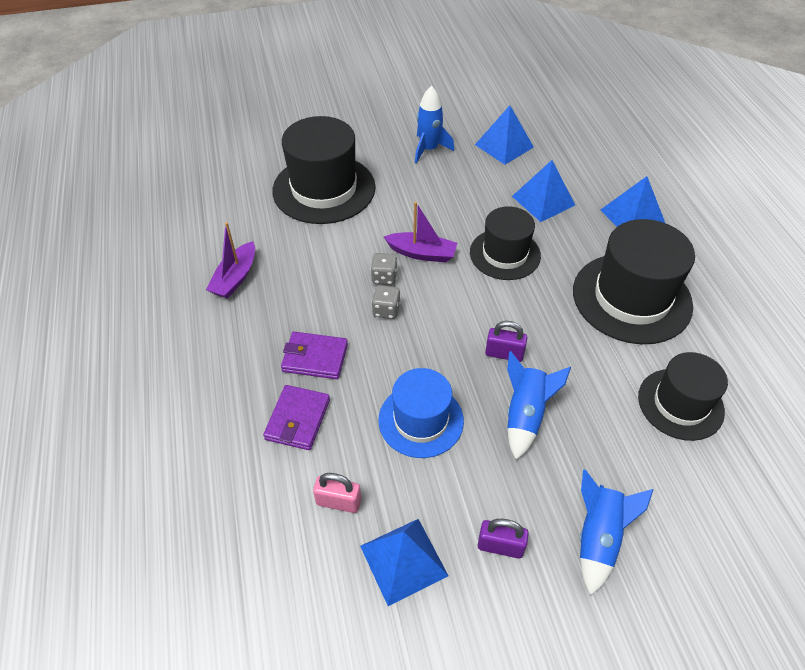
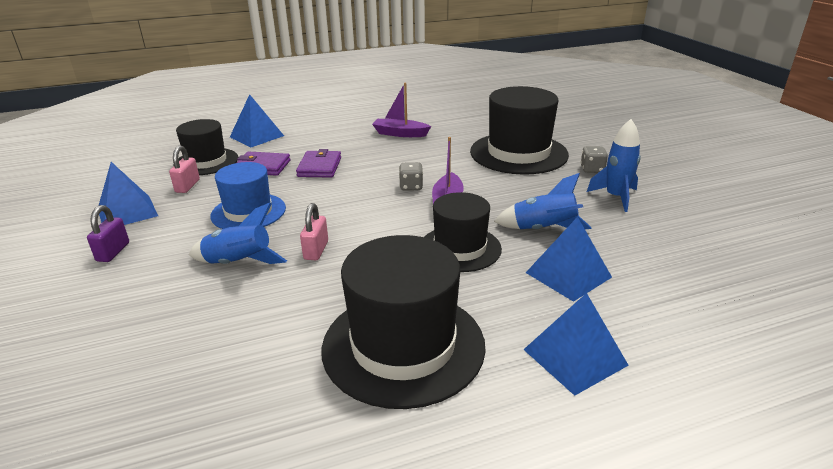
camera: 85 degrees right, 20 degrees down
grey dice [372,285,400,319] -> grey dice moved to [580,146,608,173]
blue pyramid [475,105,534,165] -> blue pyramid moved to [230,94,284,147]
purple padlock [485,321,527,362] -> pink padlock [300,203,328,260]
blue rocket [580,470,653,596] -> blue rocket moved to [494,173,592,229]
black hat [638,352,728,441] -> black hat moved to [173,119,238,175]

